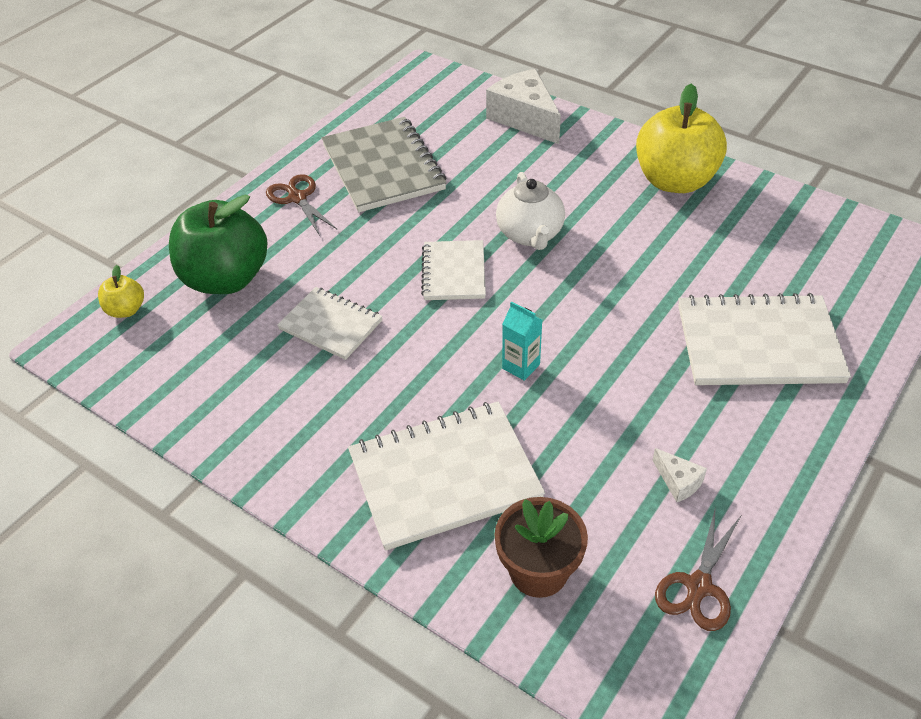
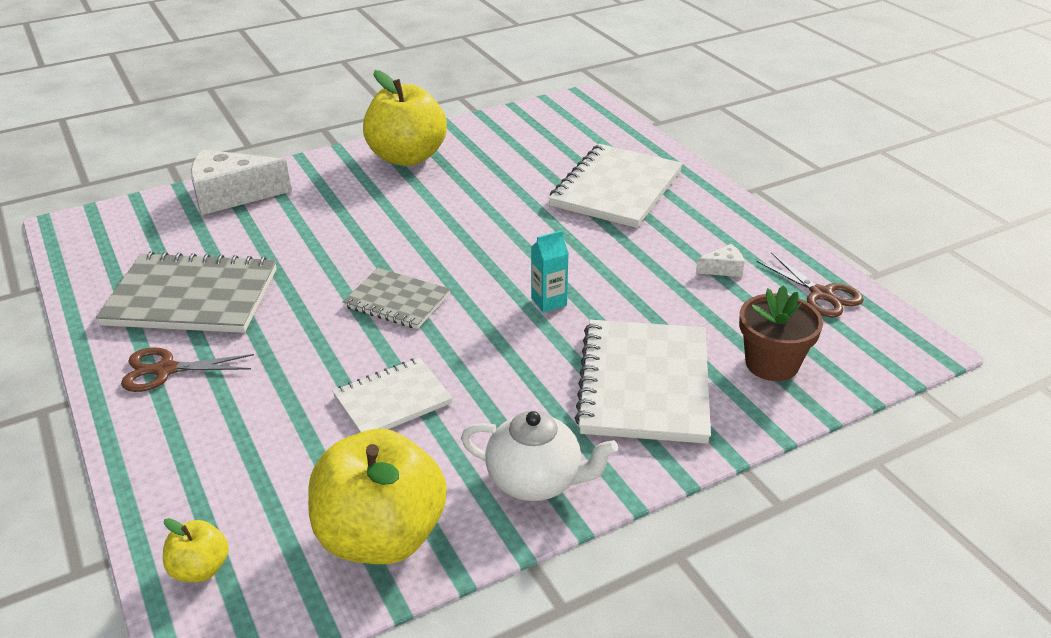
camera: 65 degrees left, 10 degrees down
green apple [169,194,268,294] -> none
white notebook [421,240,486,300] -> grey notebook [343,268,450,329]
white teapot [496,172,565,250] -> white teapot moved to [461,411,618,501]
none -> yellow apple [308,429,447,564]

